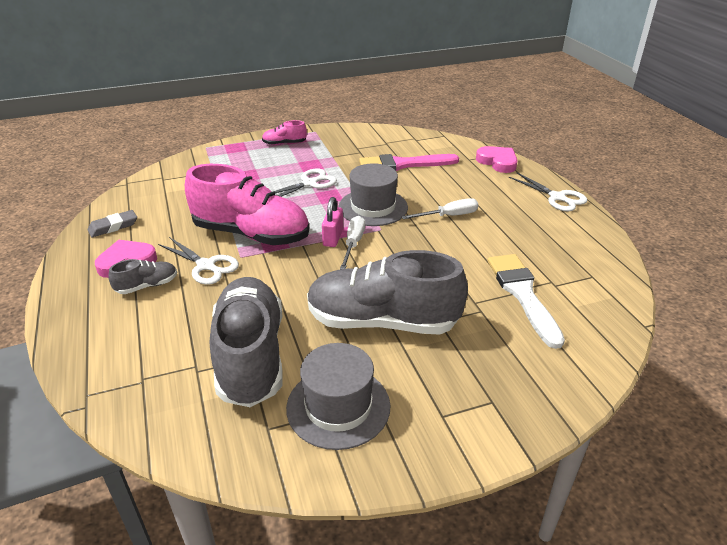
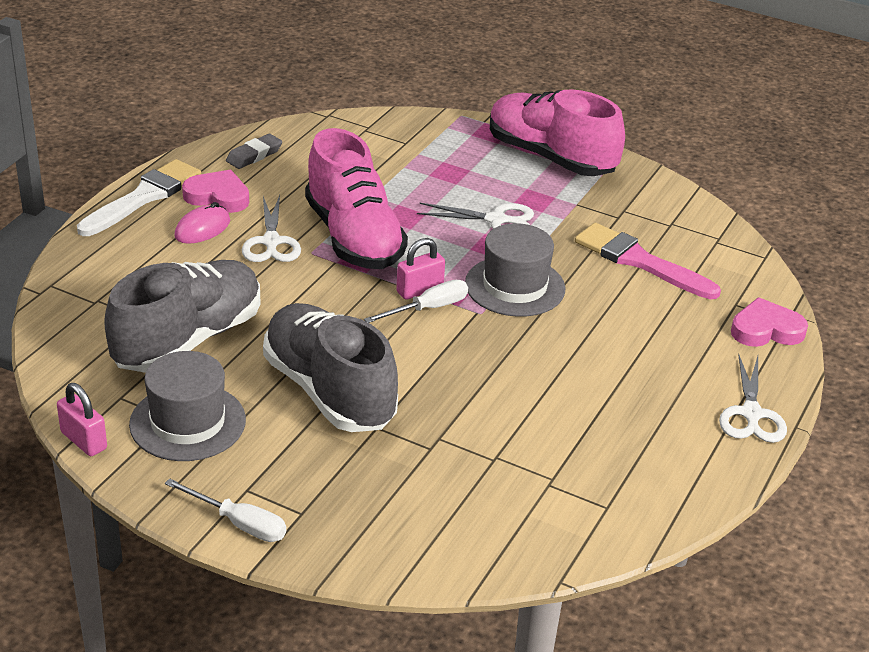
camera: 45 degrees right, 0 degrees up
grey eraser [87,210,137,237] -> grey eraser turned 60 degrees counterclockwise [226,134,282,169]
grey shoe [108,259,177,294] -> pink mouse [174,202,230,244]
pink shoe [262,120,307,145] -> pink shoe [490,89,625,176], size x2.28
white screwdriver [401,198,478,219] -> white screwdriver moved to [165,478,286,542]
pink heart [476,146,518,173] -> pink heart turned 105 degrees counterclockwise [731,298,808,347]
white brush [488,254,565,349] -> white brush moved to [77,159,201,236]
none -> pink padlock [57,383,107,456]

